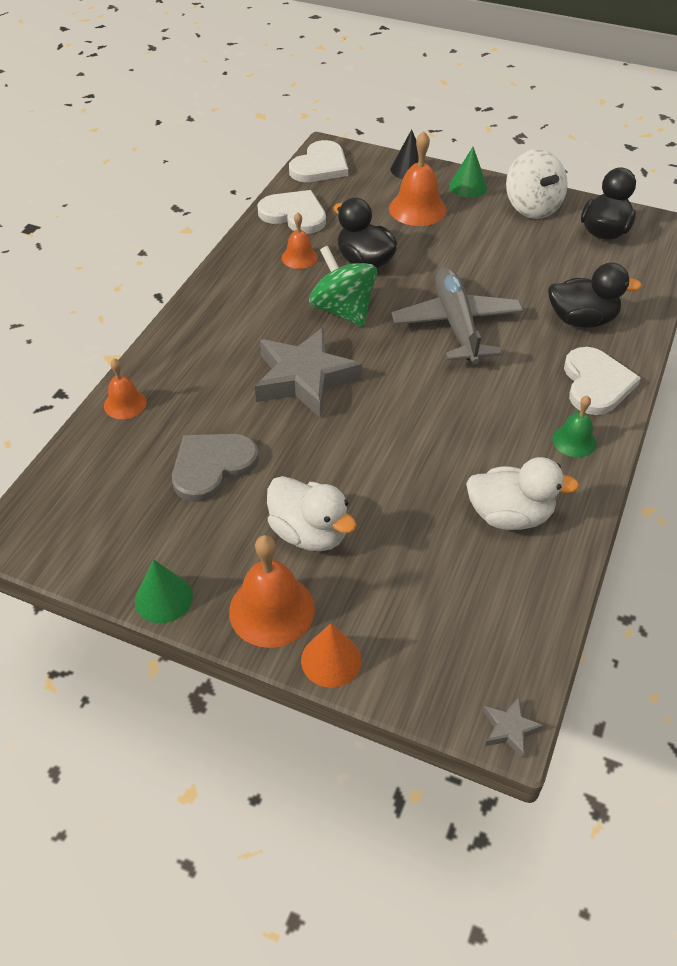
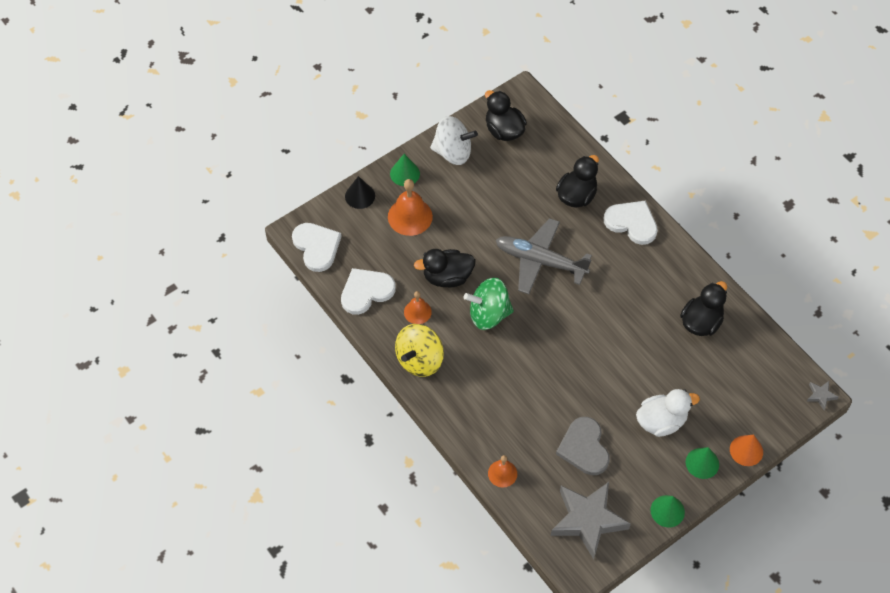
camera: 60 degrees left, 10 degrees up
orange bell [229,535,315,648] -> green cone [686,447,719,479]
grey star [255,327,362,418] -> grey star moved to [551,482,631,560]
white duck [466,457,579,530] -> black duck [680,281,727,336]
green bell [552,395,597,457] -> none
none -> yellow spinning top [395,324,444,377]

